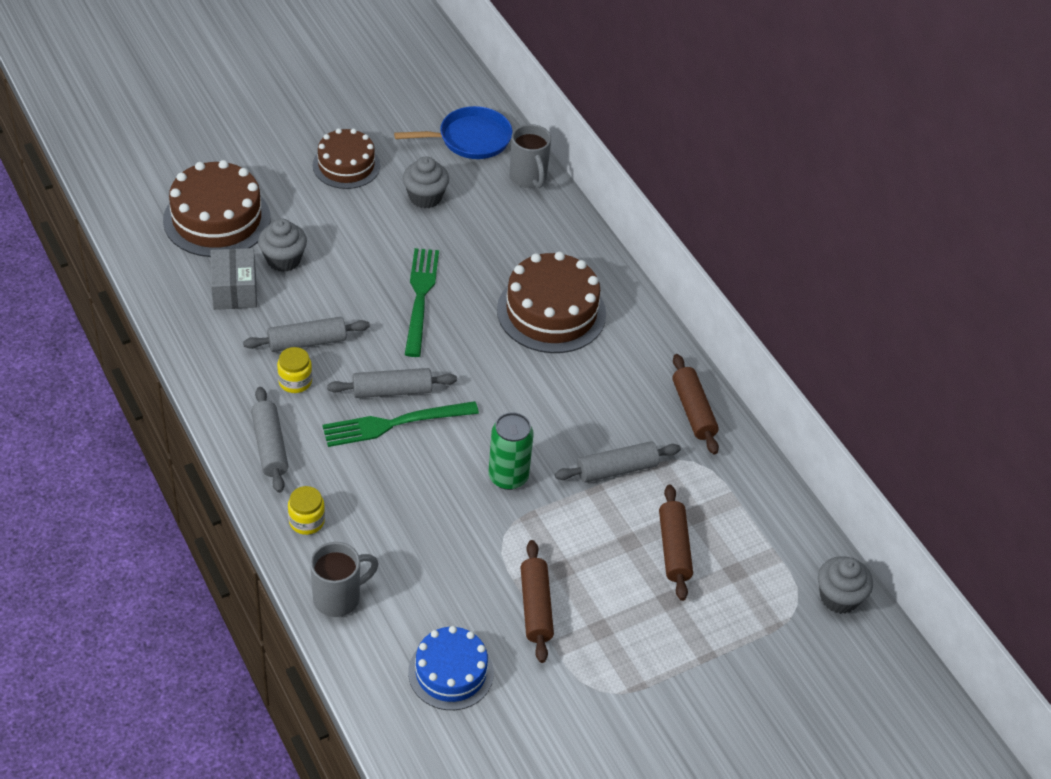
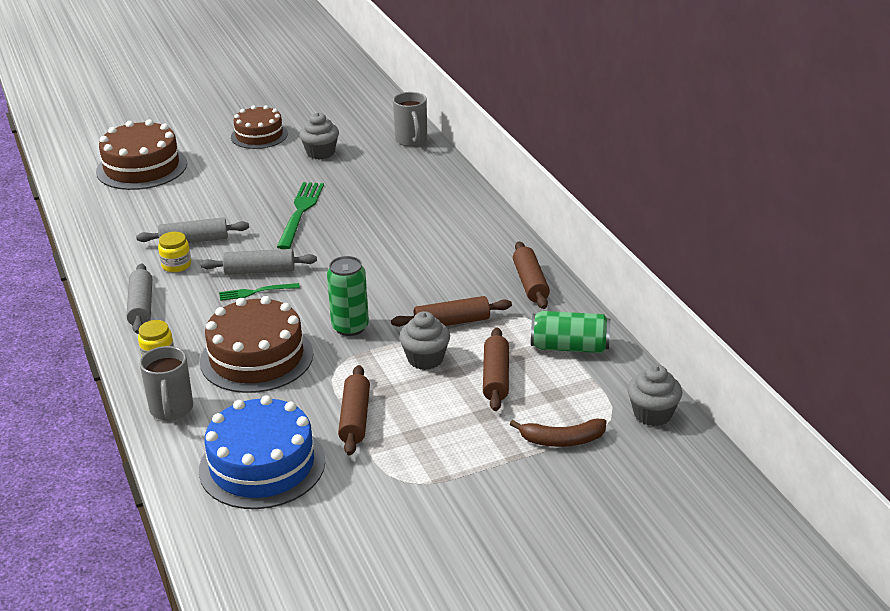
camera: 10 degrees right, 15 degrees down
grey box [211,248,257,310] -> none
grey cupcake [258,219,307,272] -> grey cupcake moved to [399,311,450,370]
grey mug [310,542,379,617] -> grey mug turned 105 degrees clockwise [139,346,193,421]
green fork [322,401,479,447] -> green fork [219,283,300,301], size x0.57
blue pan [394,106,512,159] -> none
blue cake [408,626,494,710] -> blue cake [199,395,325,509], size x1.52
brown cake [497,252,606,353] -> brown cake moved to [200,296,313,393]
grey rolling pin [555,441,681,483] -> brown rolling pin [391,296,512,327]
none -> brown banana [510,418,607,447]
none -> green can [531,311,610,353]

